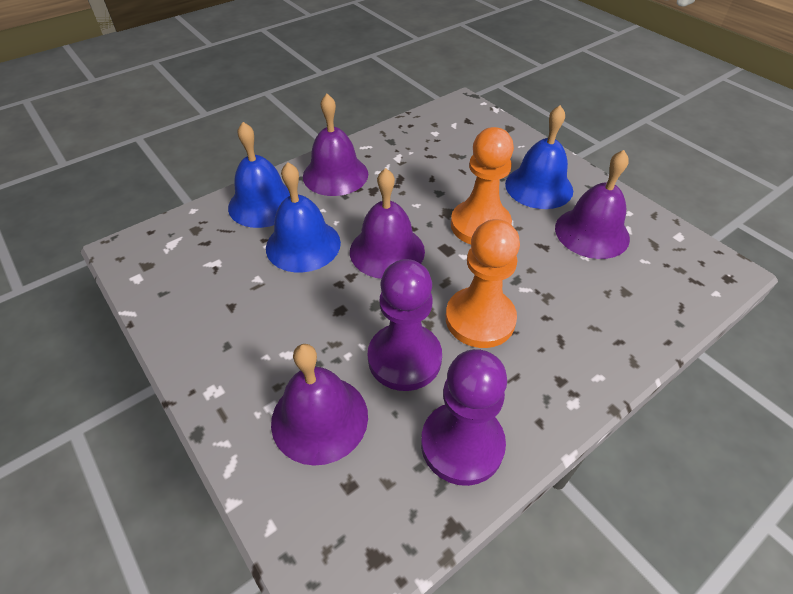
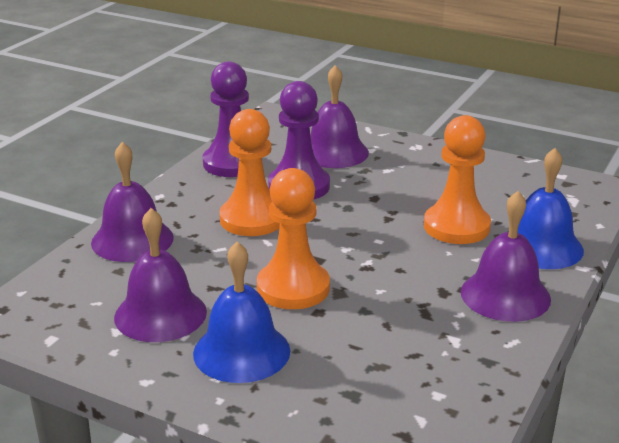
camera: 155 degrees right, 20 degrees down
blue bell [266,162,341,273] -> orange pawn [424,115,491,244]
purple bell [350,168,425,279] -> purple bell moved to [91,142,174,262]

